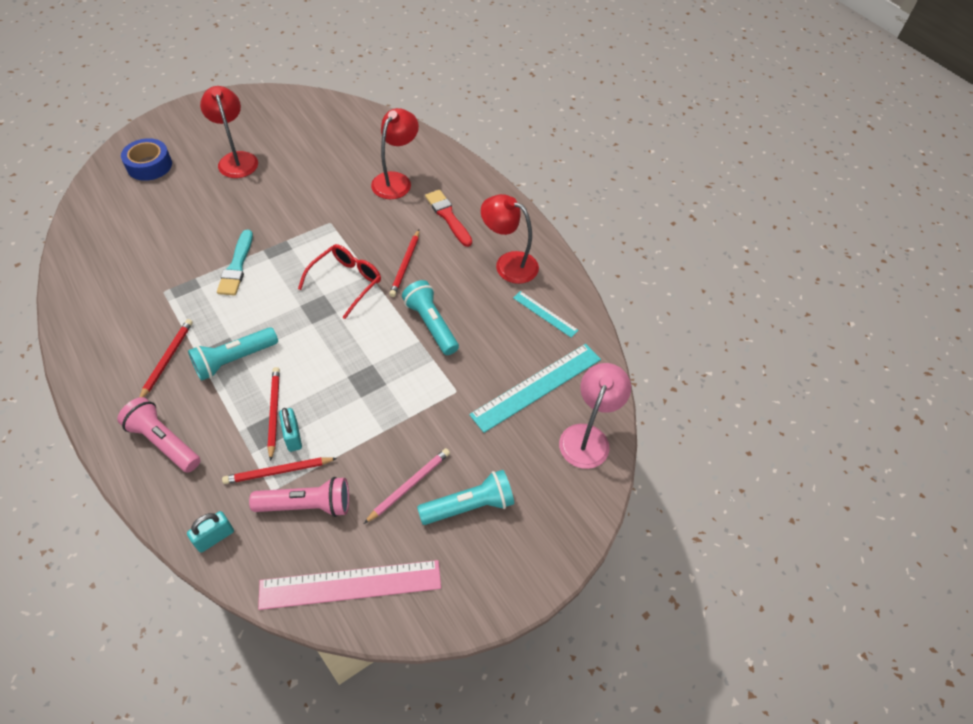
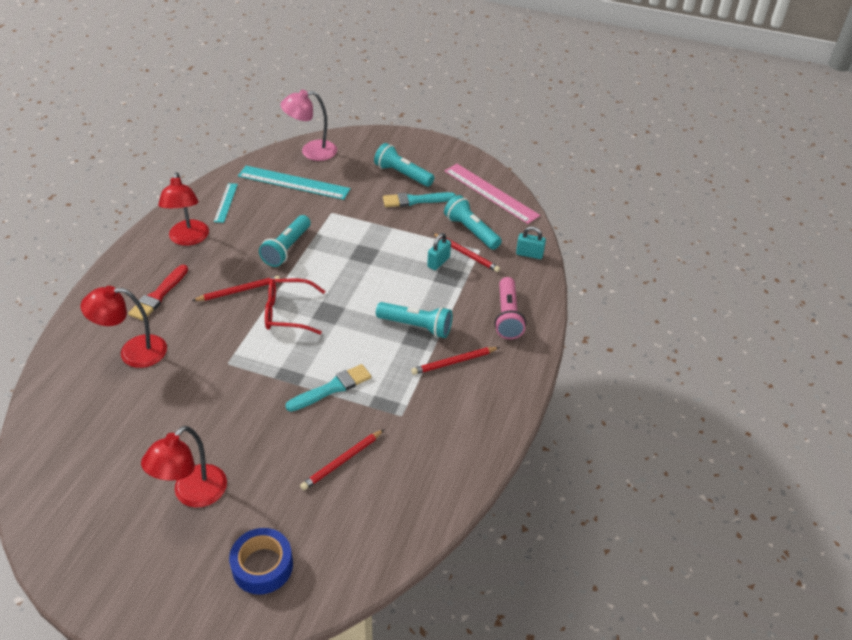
camera: 125 degrees left, 10 degrees down
pink flashlight [249,477,349,517] -> turquoise flashlight [444,195,502,250]
red pencil [267,367,280,461] -> red pencil moved to [300,429,384,490]
pink pencil [364,448,450,524] -> turquoise brush [383,192,456,207]

